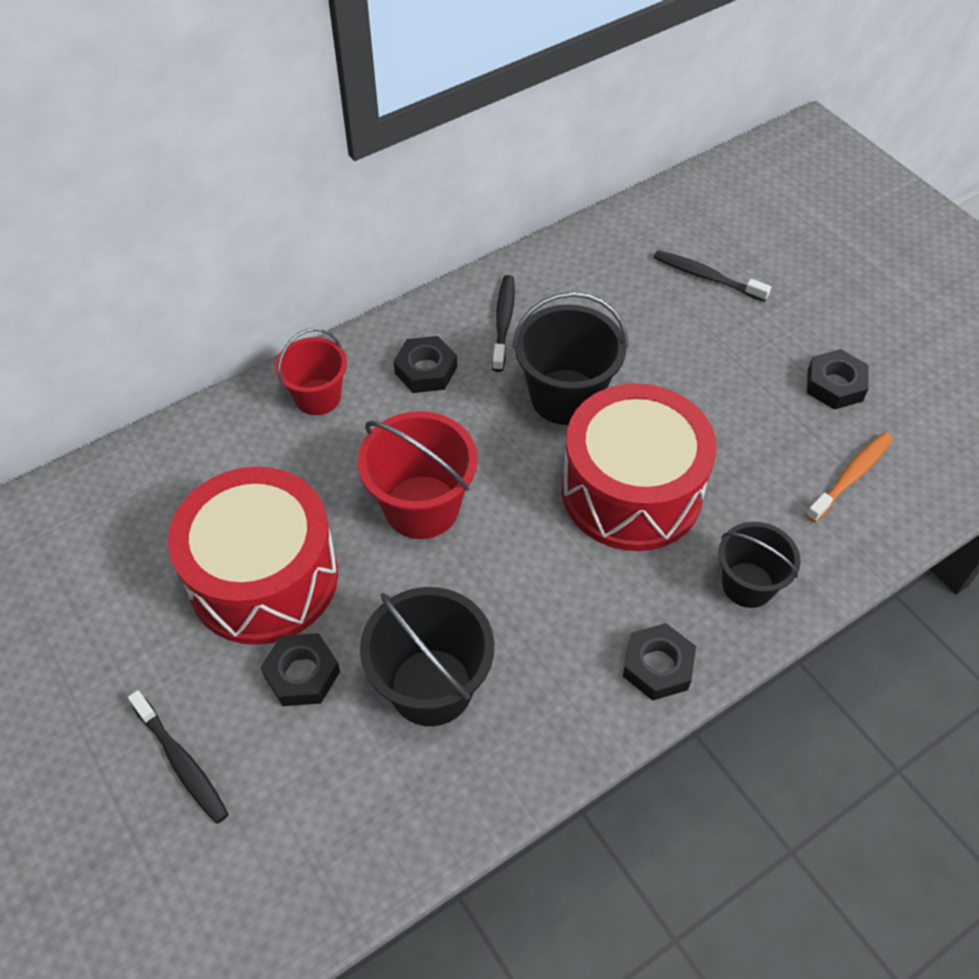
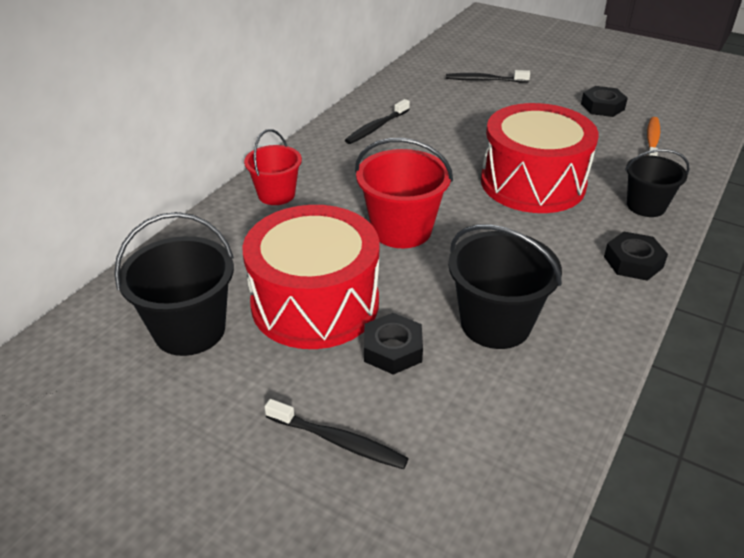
camera: 25 degrees left, 15 degrees down
black nut [394,336,457,393] -> none
black toothbrush [492,275,515,372] -> black toothbrush turned 120 degrees counterclockwise [345,99,410,144]
black bucket [512,292,628,425] -> black bucket moved to [114,212,234,356]

